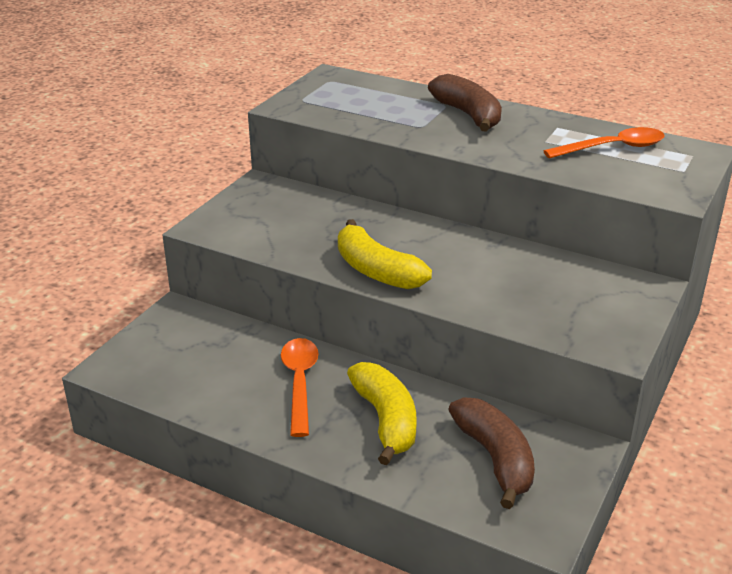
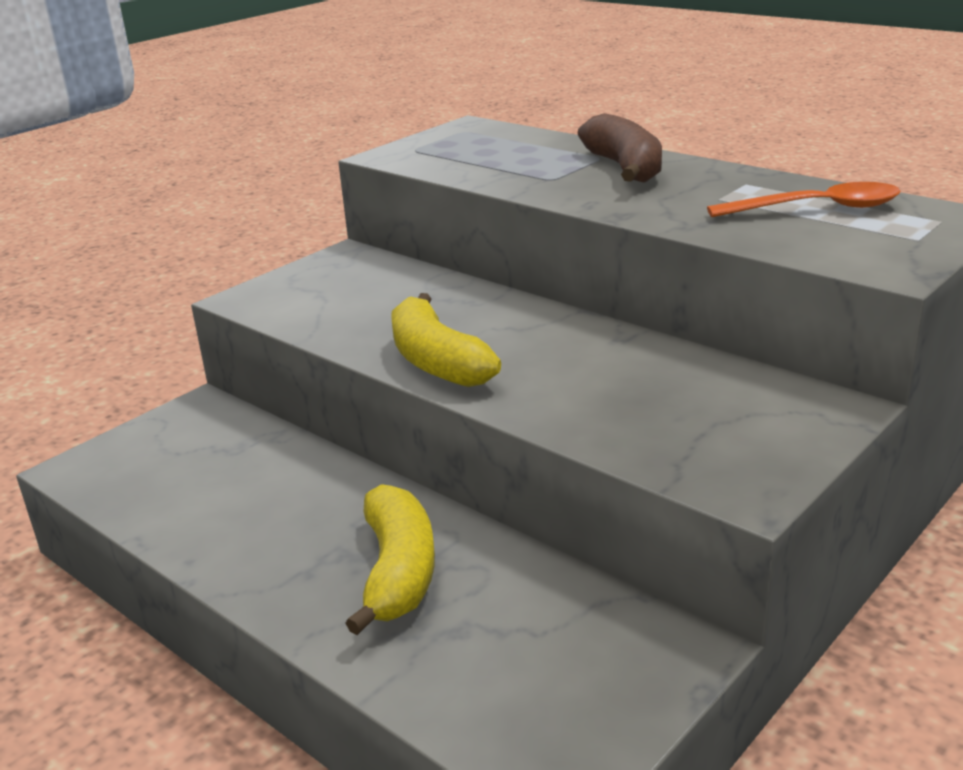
camera: 15 degrees right, 5 degrees down
orange spoon [281,338,319,437] -> none
brown banana [448,397,535,509] -> none

